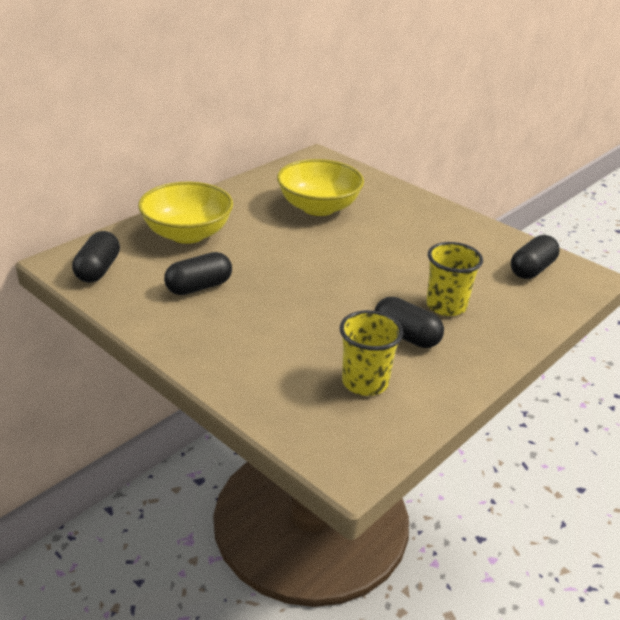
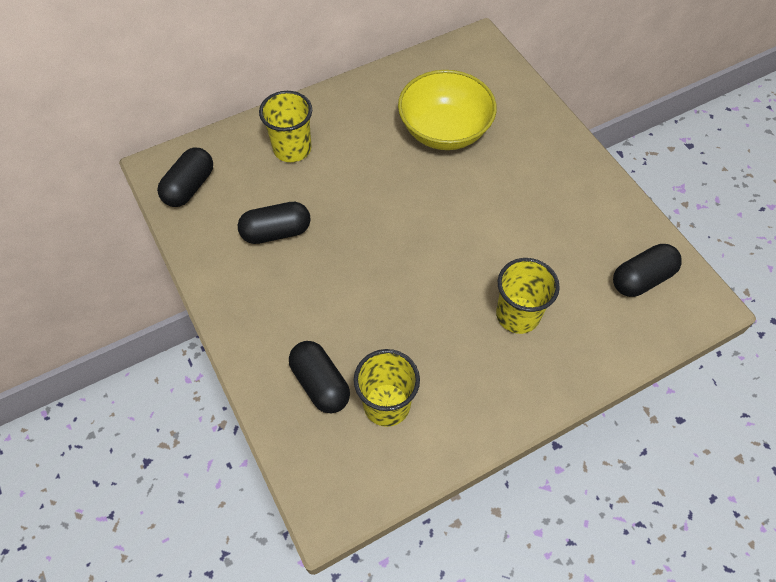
camera: 20 degrees right, 25 degrees up
yellow bowl [138,182,233,244] -> yellow cup [259,91,312,162]
black capsule [374,297,444,348] -> black capsule moved to [289,341,350,414]

